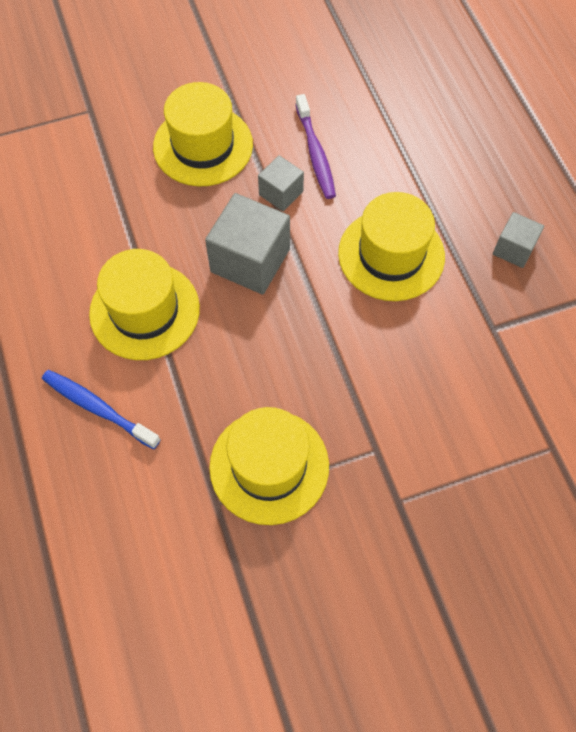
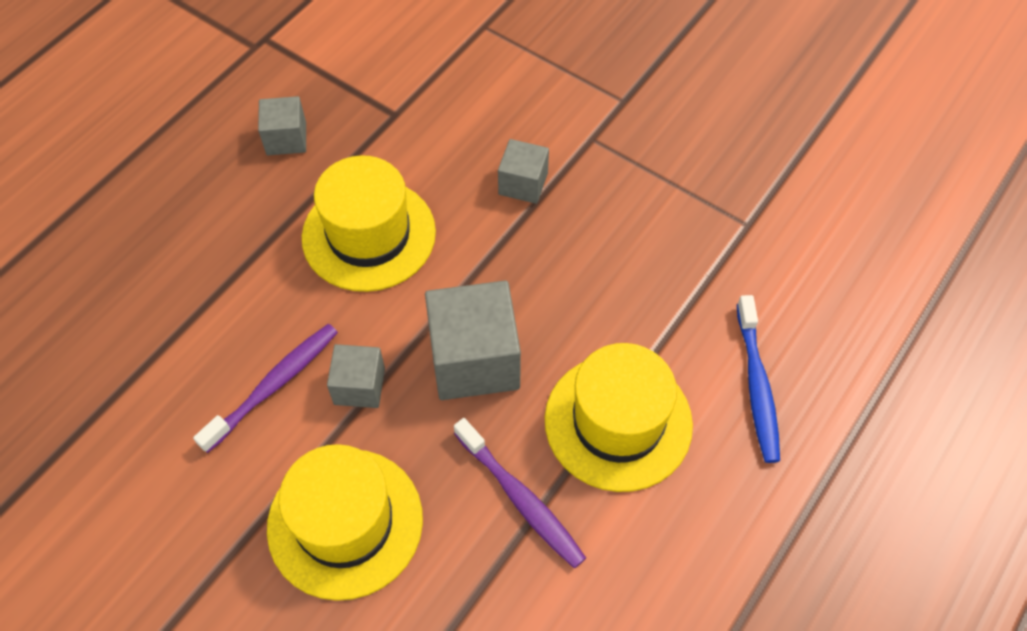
camera: 125 degrees left, 5 degrees down
yellow hat [209,407,329,525] -> none
none -> purple toothbrush [454,418,586,568]
none -> grey cube [498,139,549,204]

